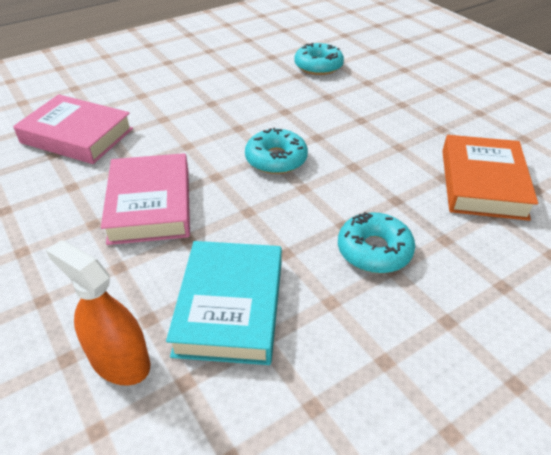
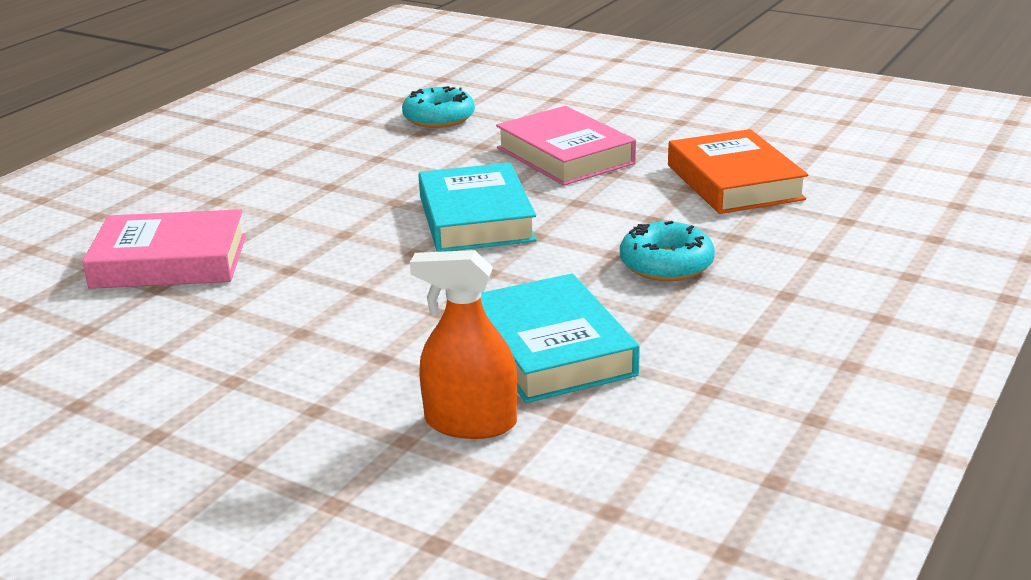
camera: 25 degrees left, 15 degrees down
pink book [101,153,190,245] -> pink book moved to [496,106,636,186]
turquoise donut [245,128,308,174] -> turquoise book [418,163,537,252]

